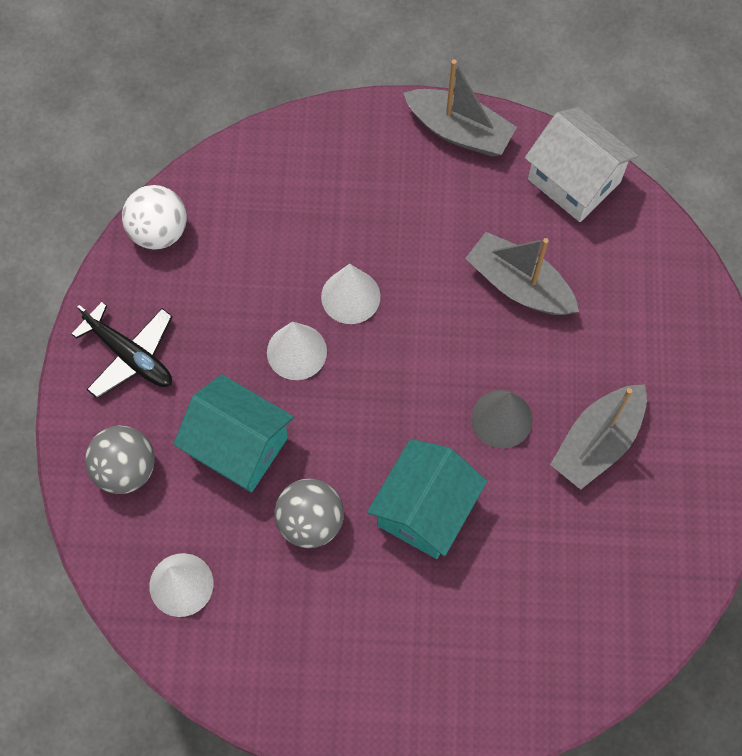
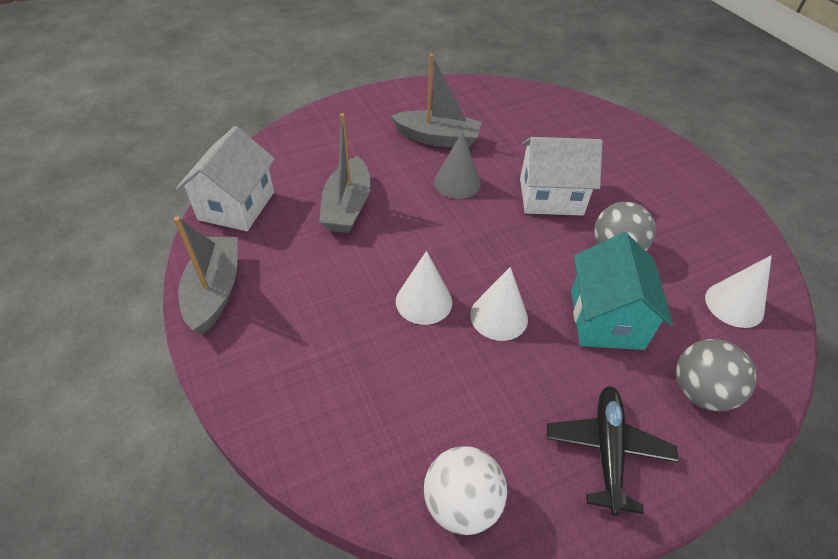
camera: 120 degrees left, 20 degrees down
turquoise house [367,439,487,559] -> white house [520,137,603,216]

